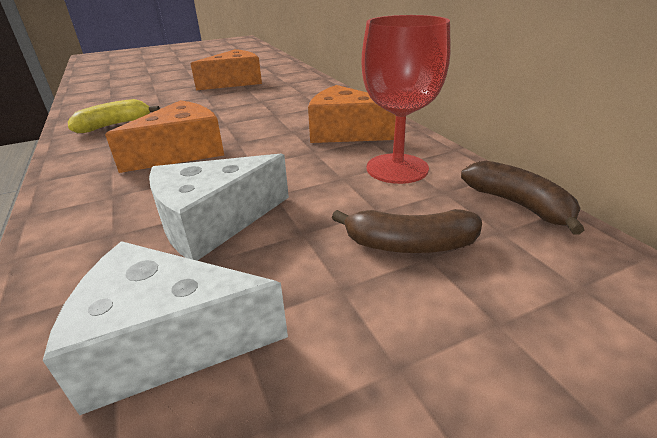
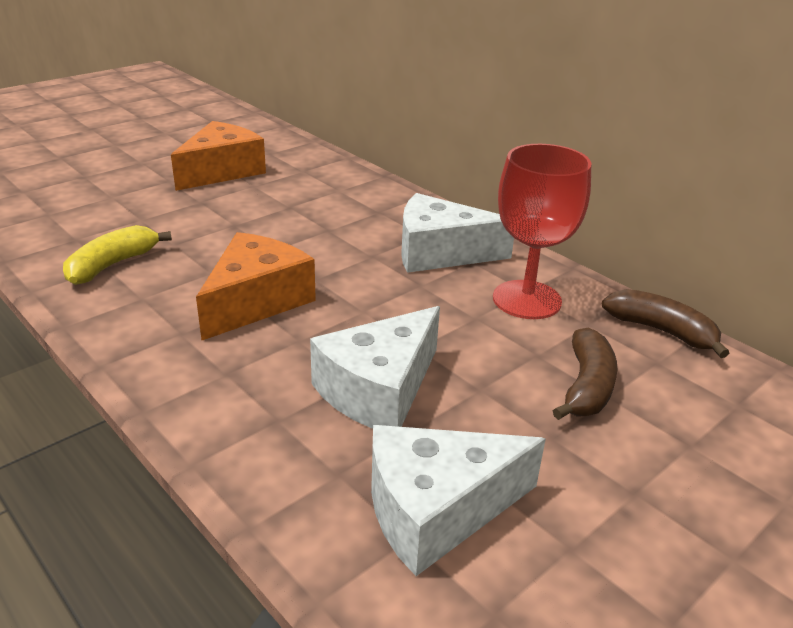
camera: 20 degrees left, 0 degrees up
orange cheese [308,85,396,143] -> white cheese [401,193,514,273]
brown banana [332,209,482,253] -> brown banana turned 60 degrees counterclockwise [553,328,617,420]

